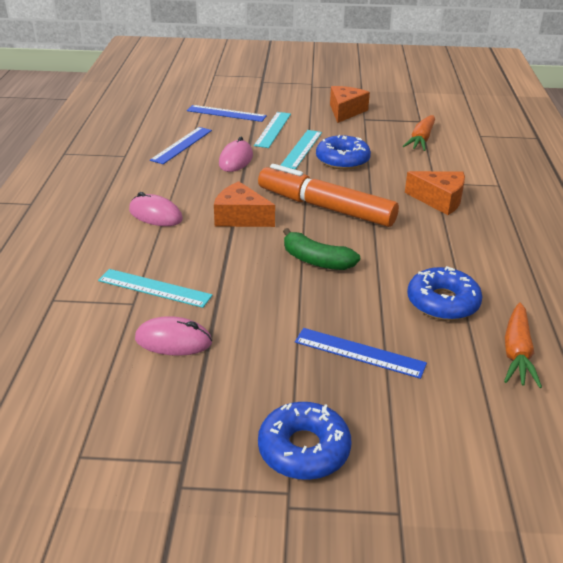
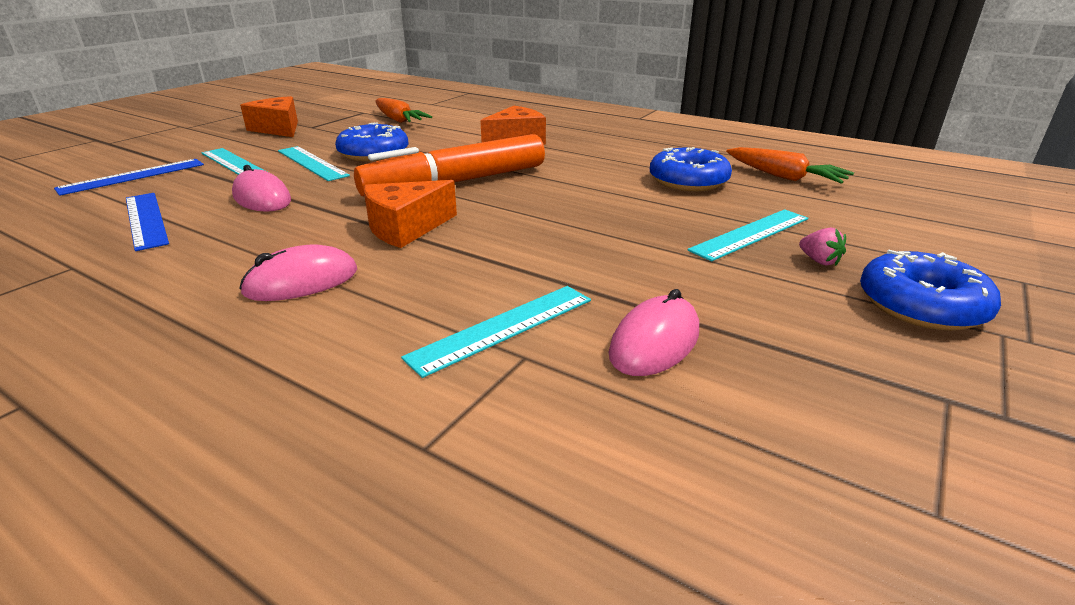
camera: 60 degrees left, 5 degrees down
green banana [283,228,360,270] -> none
blue ruler [295,328,427,379] -> turquoise ruler [688,209,808,261]
none -> pink strawberry [799,228,846,266]

